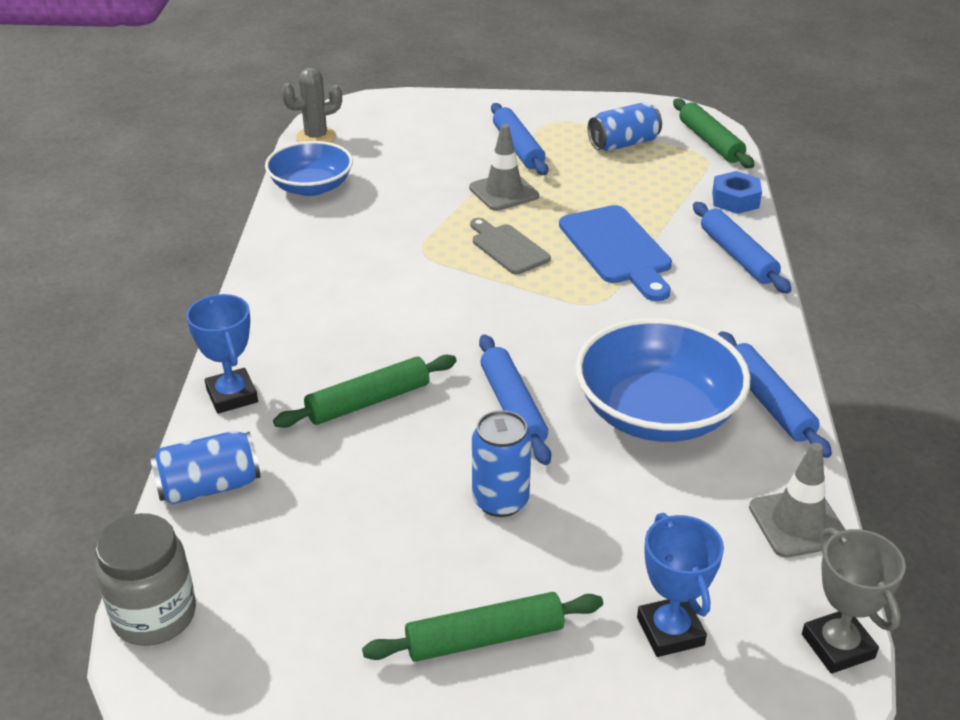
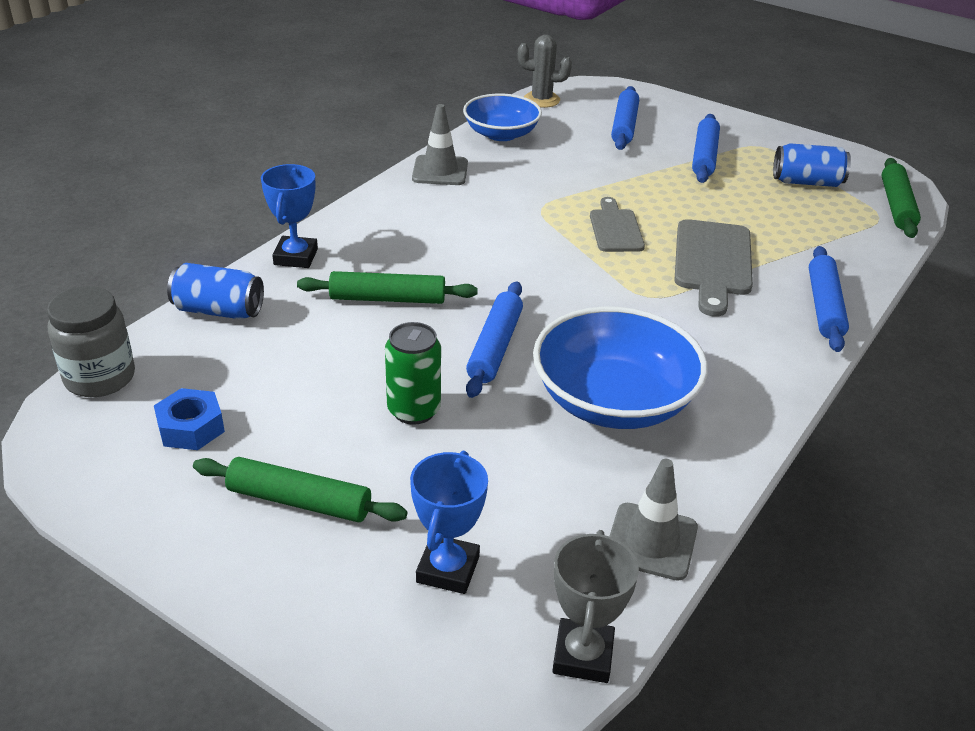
camera: 30 degrees right, 0 degrees up
grey traffic cone [469,124,539,211] -> grey traffic cone moved to [412,104,468,185]
blue can [472,410,532,517] -> green can [385,322,441,425]
blue cutting board [559,205,672,301] -> grey cutting board [674,219,753,317]
blue nut [712,171,762,214] -> blue nut moved to [154,388,225,450]
blue rolling pin [718,331,832,458] -> blue rolling pin moved to [611,86,639,150]

